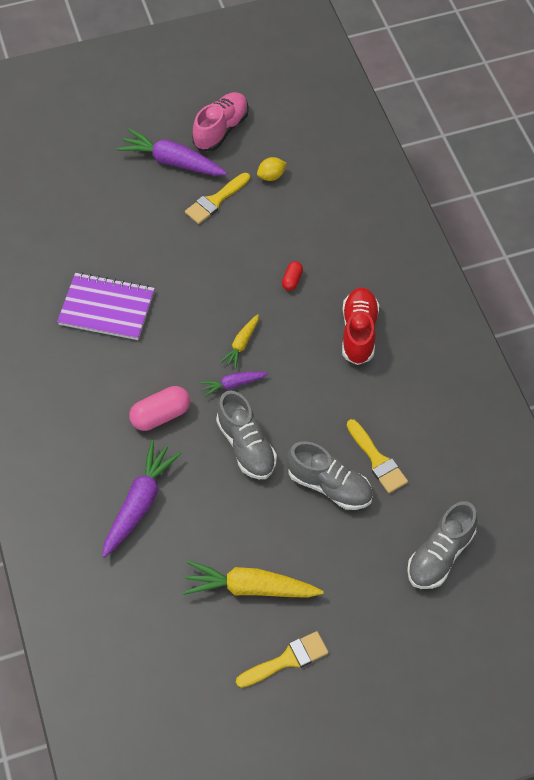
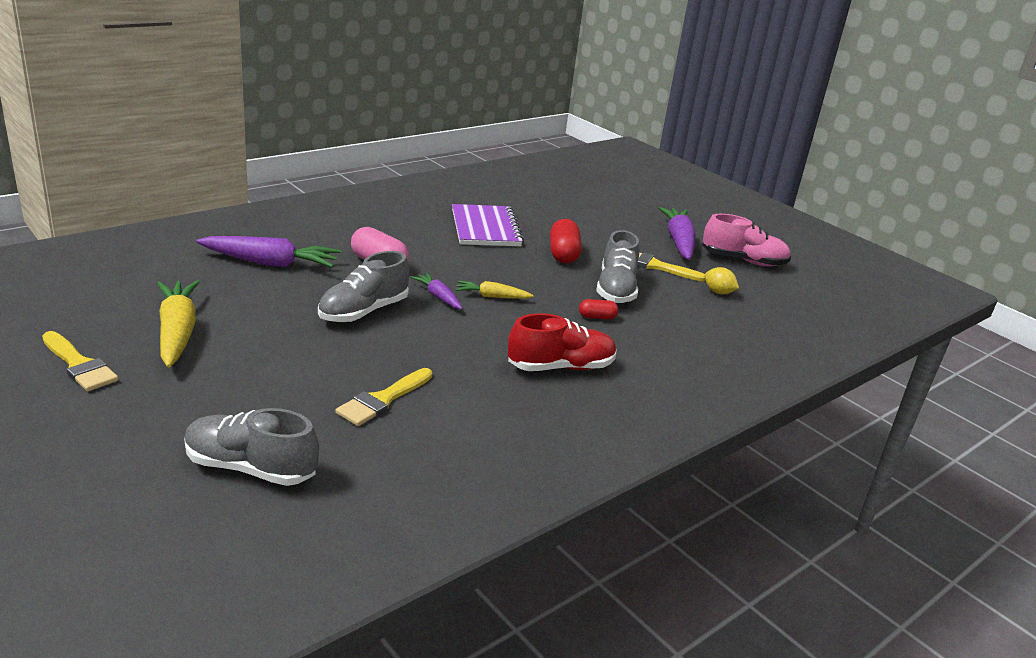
camera: 65 degrees right, 30 degrees down
grey shoe [287,441,373,510] -> grey shoe moved to [596,230,639,303]
none -> red capsule [550,219,582,263]

